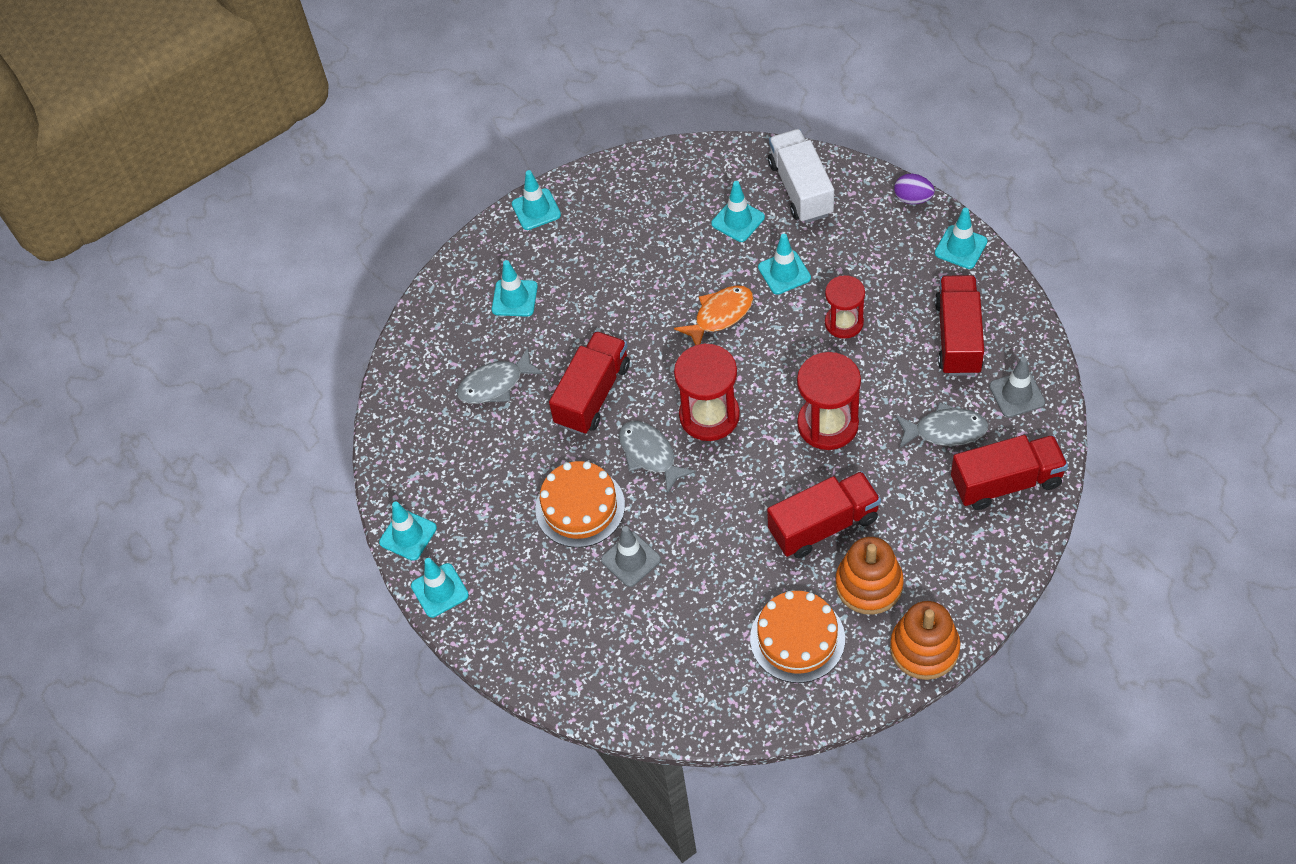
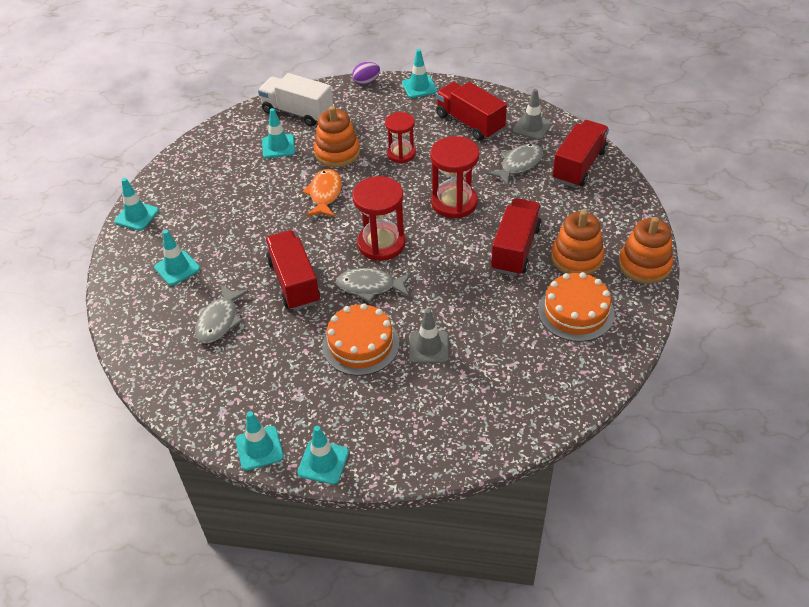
camera: 50 degrees left, 10 degrees down
turquoise traffic cone [758,234,811,295] -> orange stacking toy [314,106,360,168]

